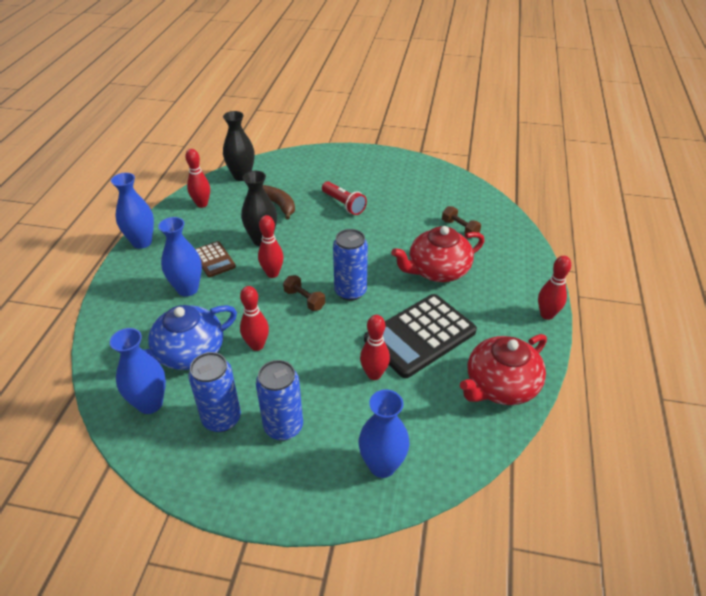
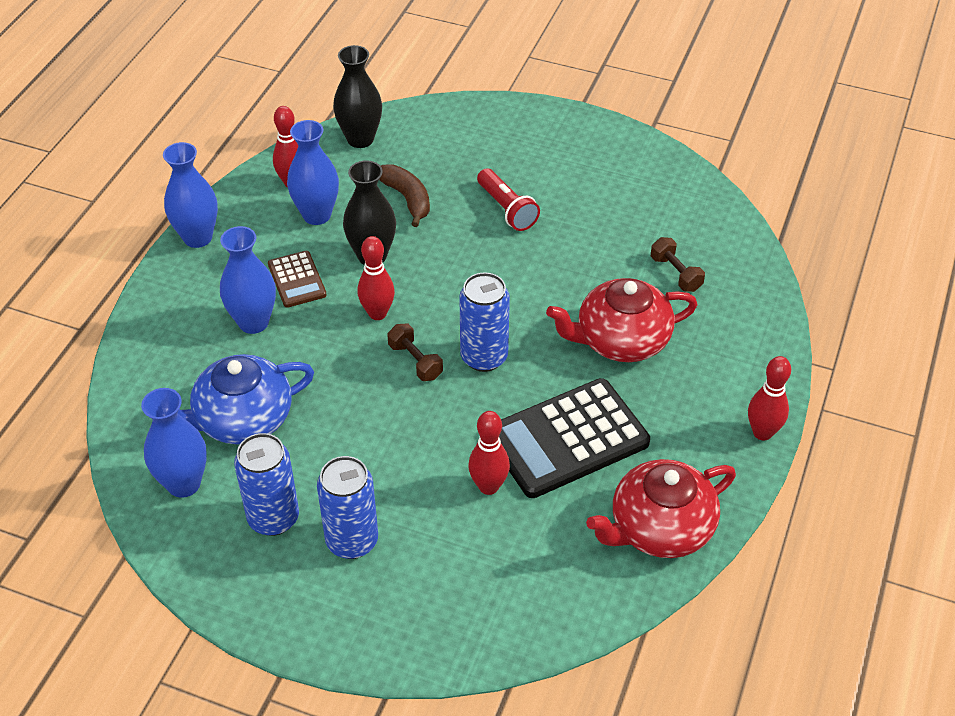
camera: 10 degrees right, 5 degrees up
red bowling pin [240,286,269,351] -> none
blue vase [359,390,409,478] -> blue vase moved to [287,120,339,225]

